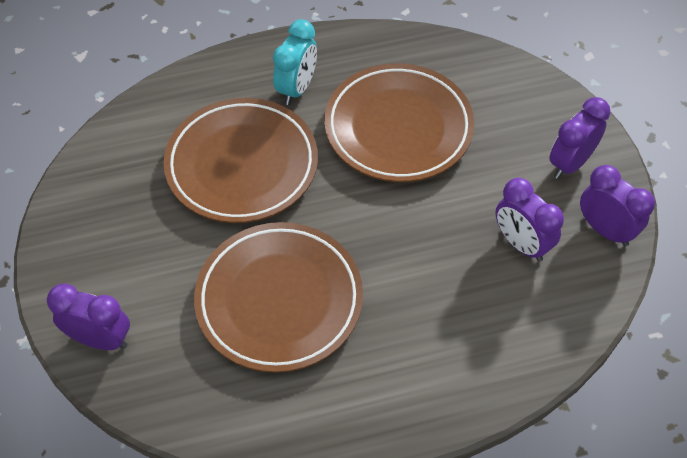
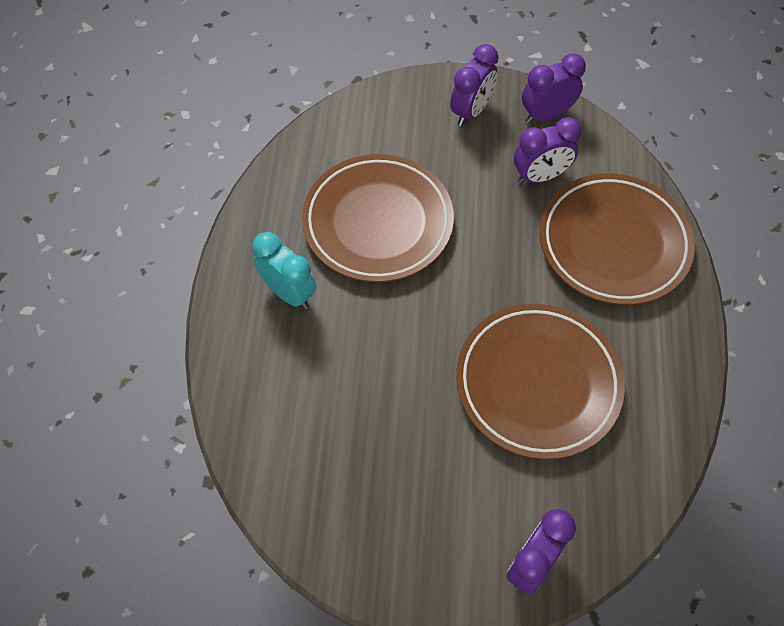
camera: 70 degrees left, 5 degrees up
brown plate [164,98,318,223] -> brown plate moved to [539,174,695,305]
purple clock [549,97,610,179] -> purple clock turned 120 degrees counterclockwise [450,44,499,126]

